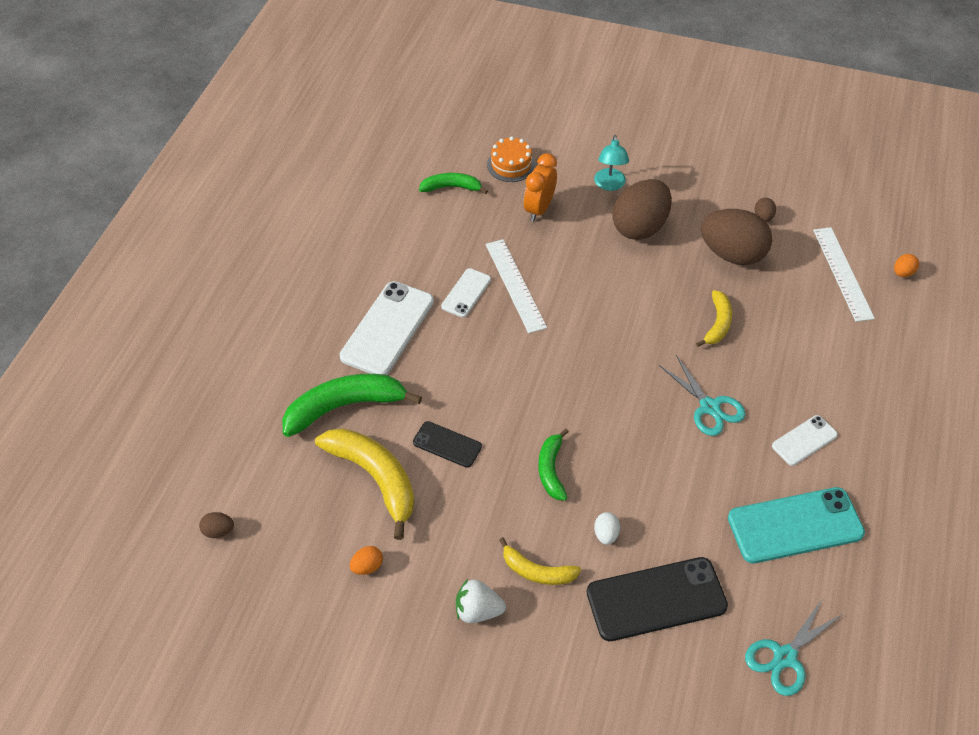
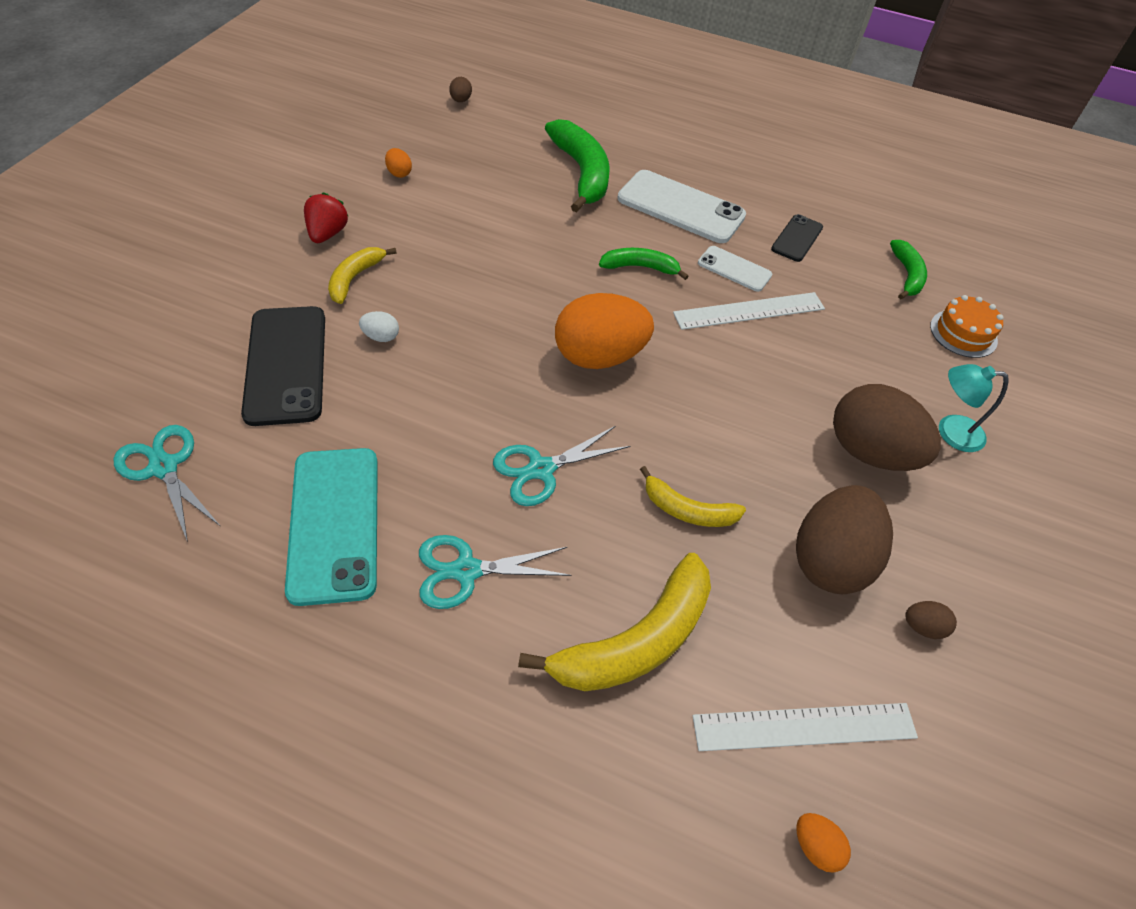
camera: 90 degrees right, 0 degrees up
yellow banana [315,428,414,540] -> yellow banana moved to [518,553,711,691]
black phone [413,421,482,468] -> black phone moved to [771,214,823,262]
white strawberry [456,579,506,623] -> red strawberry [304,192,348,243]
orange clock [524,153,557,221] -> none
green banana [539,429,569,500] -> green banana moved to [599,248,689,280]
white phone [772,415,838,466] -> turquoise scissors [419,535,572,609]
none -> orange egg [555,293,654,369]

